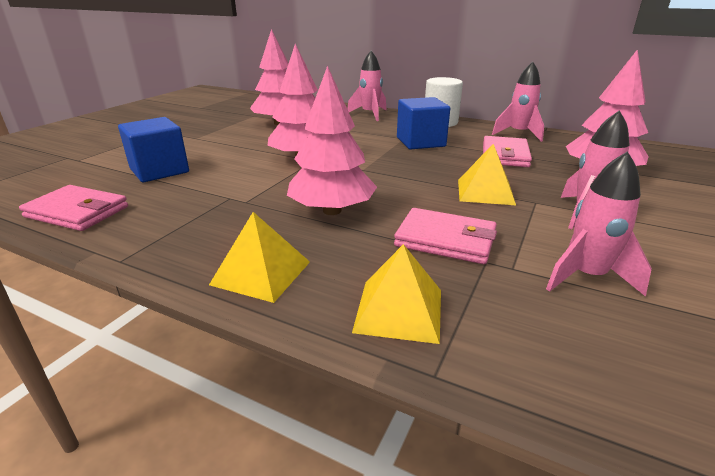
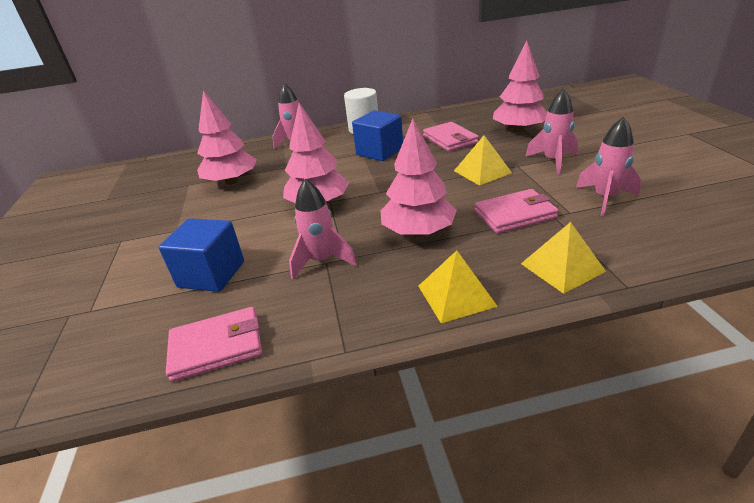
camera: 35 degrees left, 5 degrees up
pink rocket [492,62,544,142] -> pink rocket moved to [289,179,357,279]

